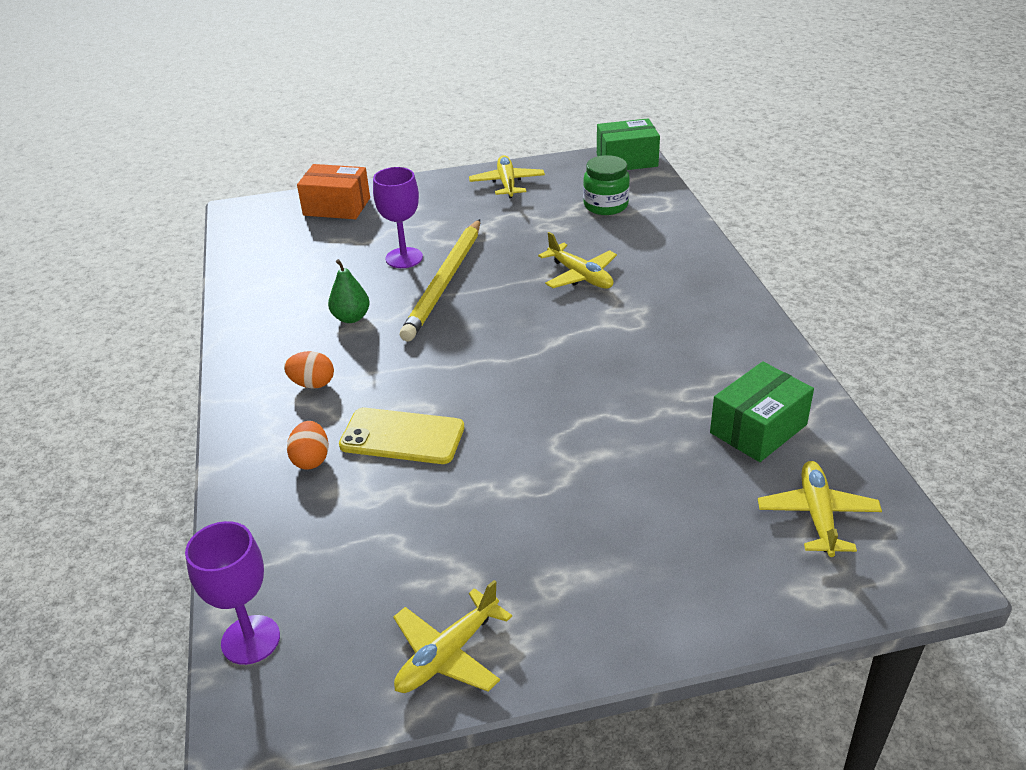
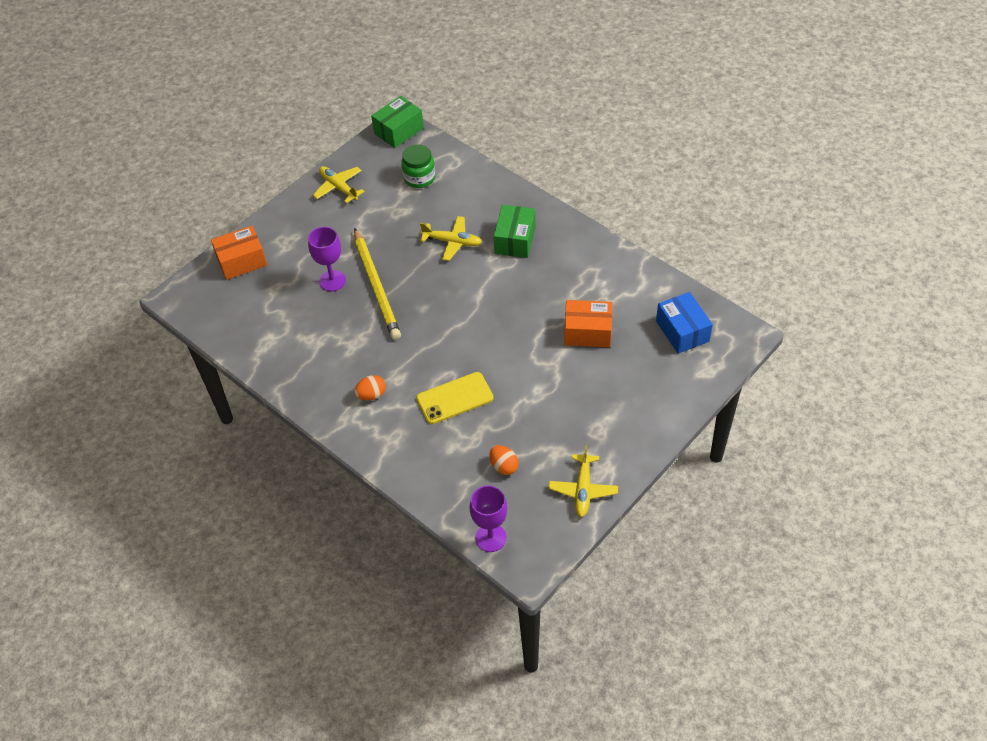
camera: 35 degrees left, 15 degrees up
orange egg [287,421,329,470] -> orange egg moved to [490,445,519,475]
green pear [328,259,370,323] -> none
green box [710,361,814,462] -> green box moved to [494,205,536,258]
yellow plane [758,461,882,557] -> blue box [656,292,713,354]
none -> orange box [564,300,612,347]

